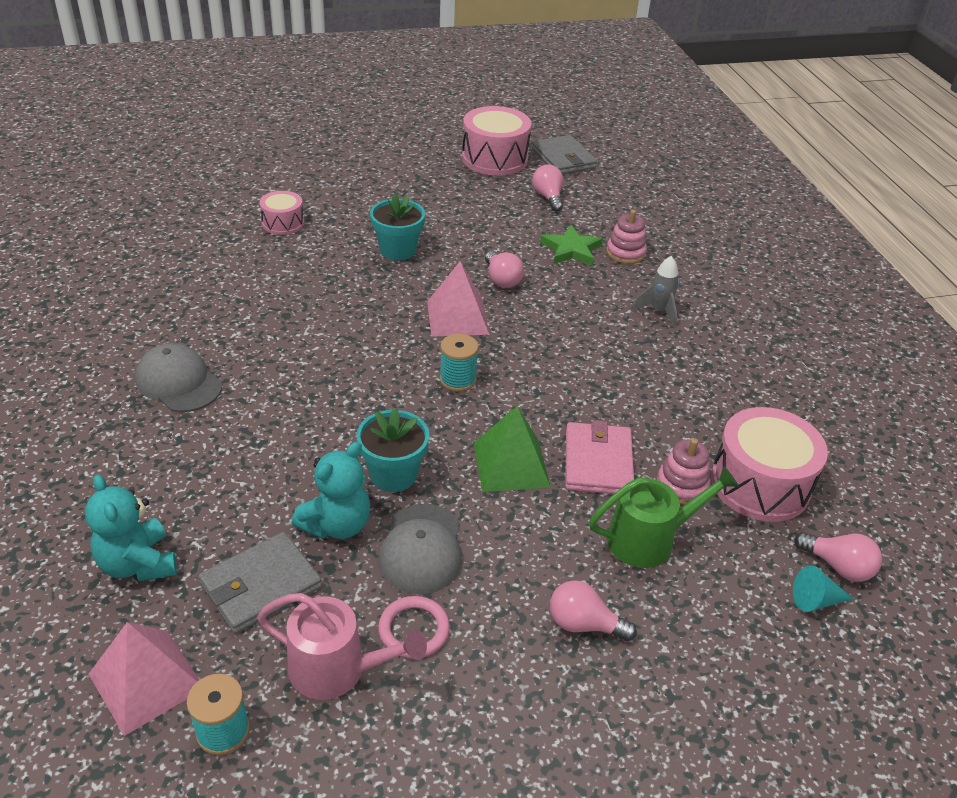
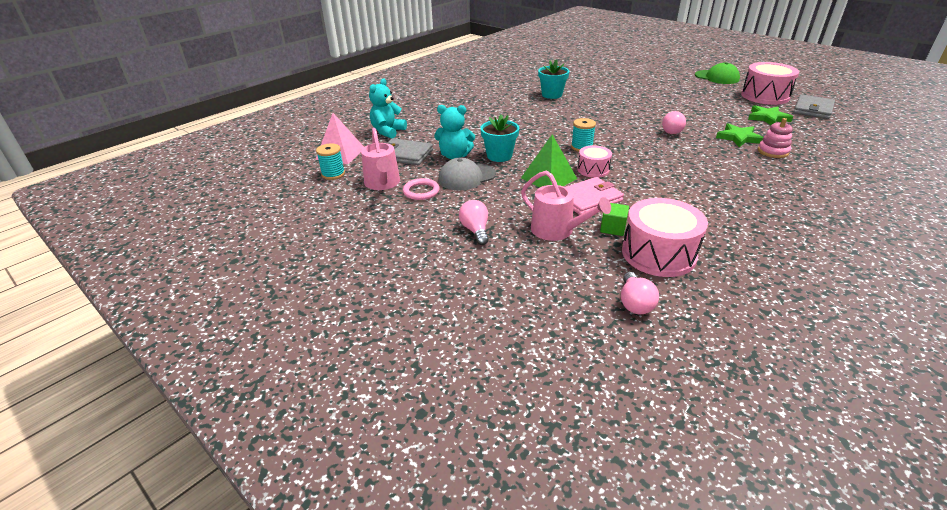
camera: 60 degrees right, 5 degrees down
grey cap [135,343,222,412] -> none
pink drum [259,191,304,235] -> pink drum moved to [577,145,612,178]
turquoise flower pot [370,193,425,260] -> turquoise flower pot moved to [538,59,570,99]
pink pyramid [427,261,489,337] -> none
pink light bulb [532,164,563,212] -> green star [748,105,793,125]
green watering can [589,466,739,568] -> pink watering can [521,171,611,241]
grey rocket [632,256,679,327] -> none
pink stacking toy [657,438,711,505] -> green cube [600,203,629,236]
turquoise cone [793,565,853,612] -> none
none -> green cap [695,62,740,84]

